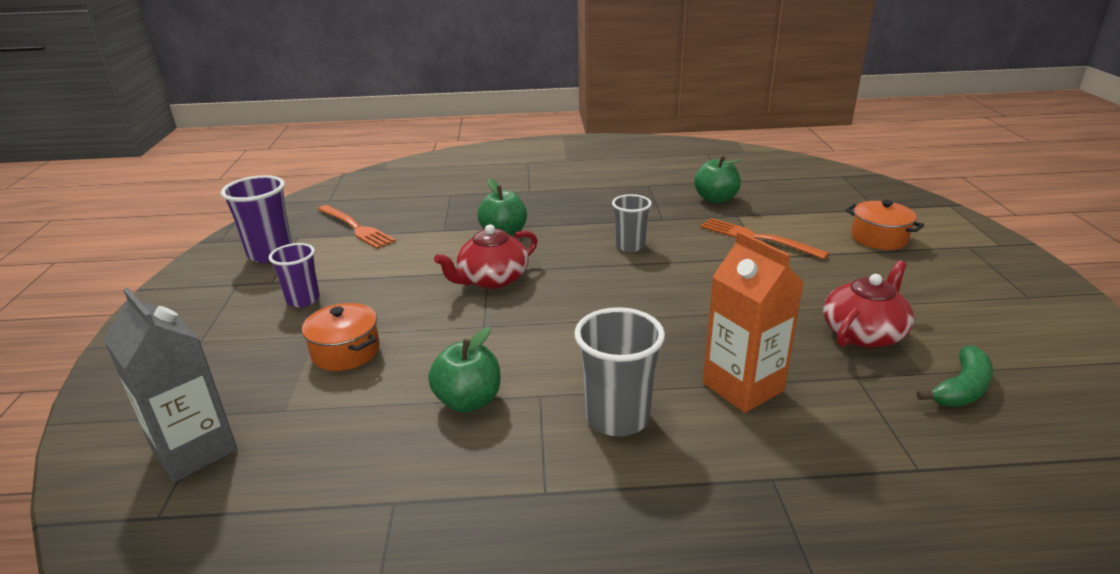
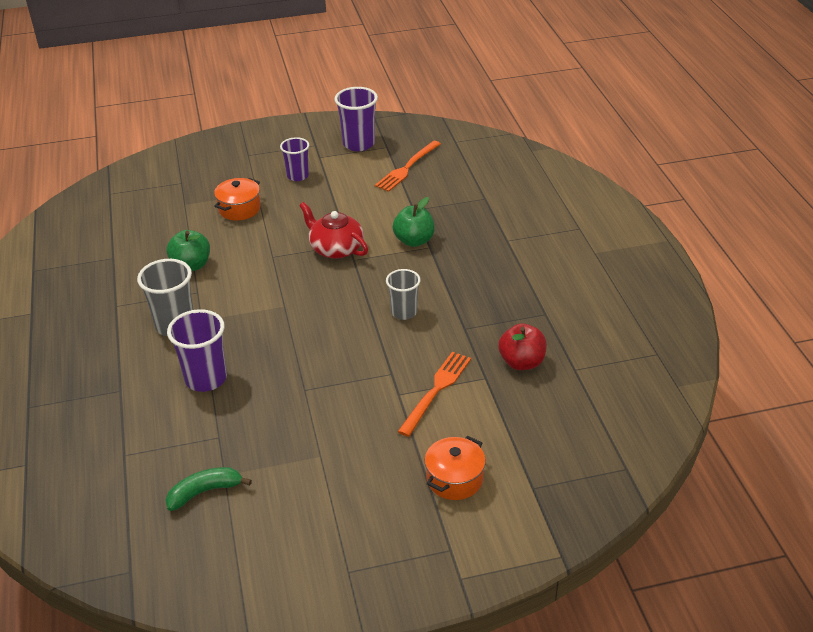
camera: 80 degrees right, 10 degrees up
grey carton [104,288,237,482] -> none
green apple [694,156,741,203] -> red apple [498,323,547,370]
orange carton [703,231,804,413] -> purple cup [167,309,227,392]
red teapot [823,260,914,348] -> none
green banana [917,346,993,407] -> green banana turned 120 degrees clockwise [165,467,252,511]

